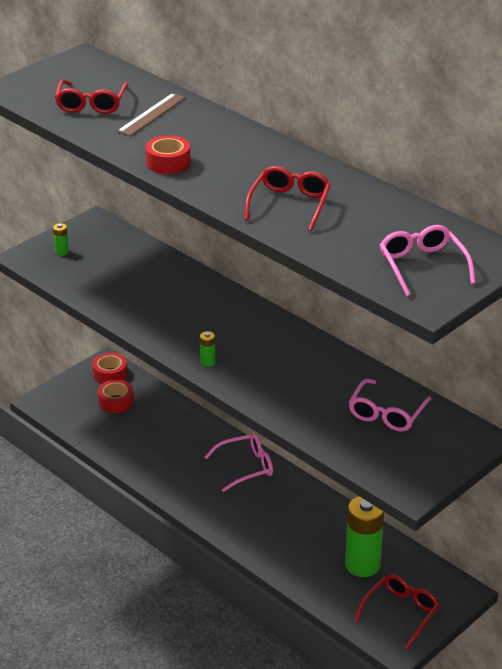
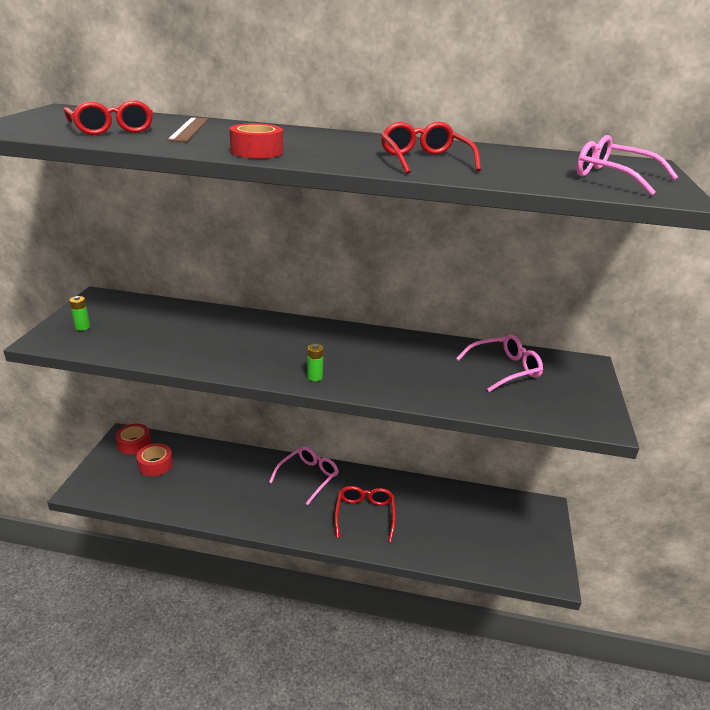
camera: 35 degrees left, 5 degrees down
green battery [345,496,384,577] -> none
pink glasses [349,379,432,432] -> pink glasses turned 105 degrees counterclockwise [456,334,543,392]
red glasses [354,574,440,649] -> red glasses moved to [335,486,396,542]

